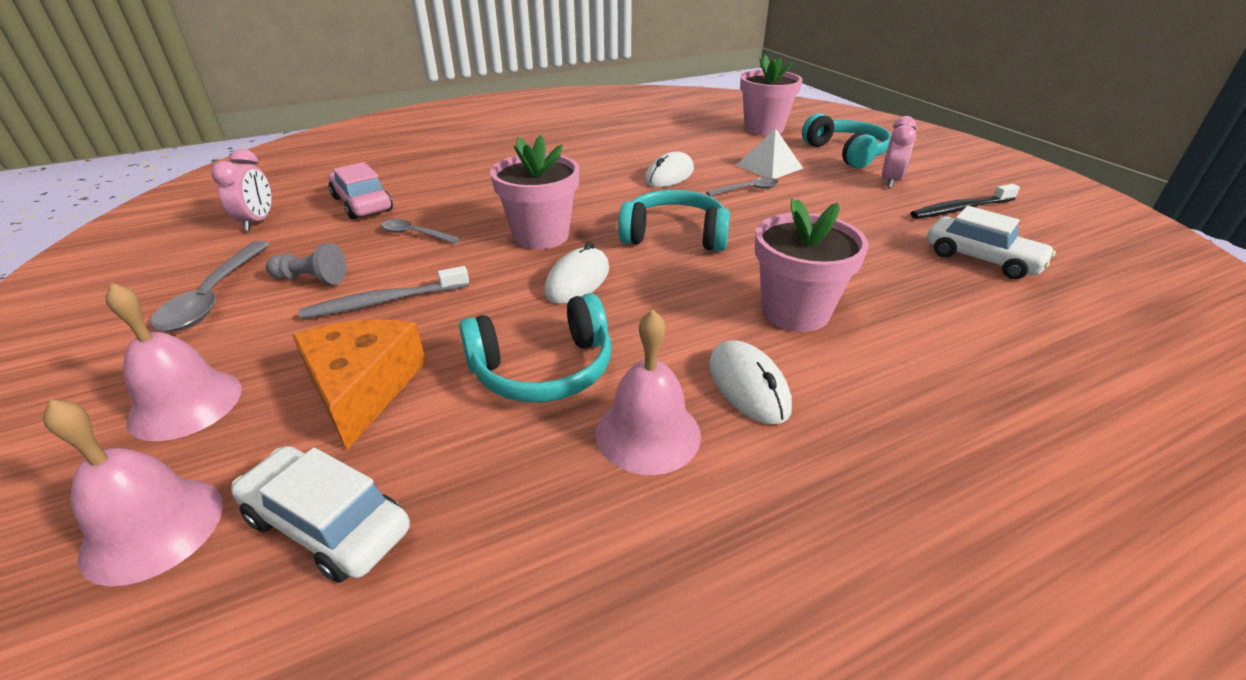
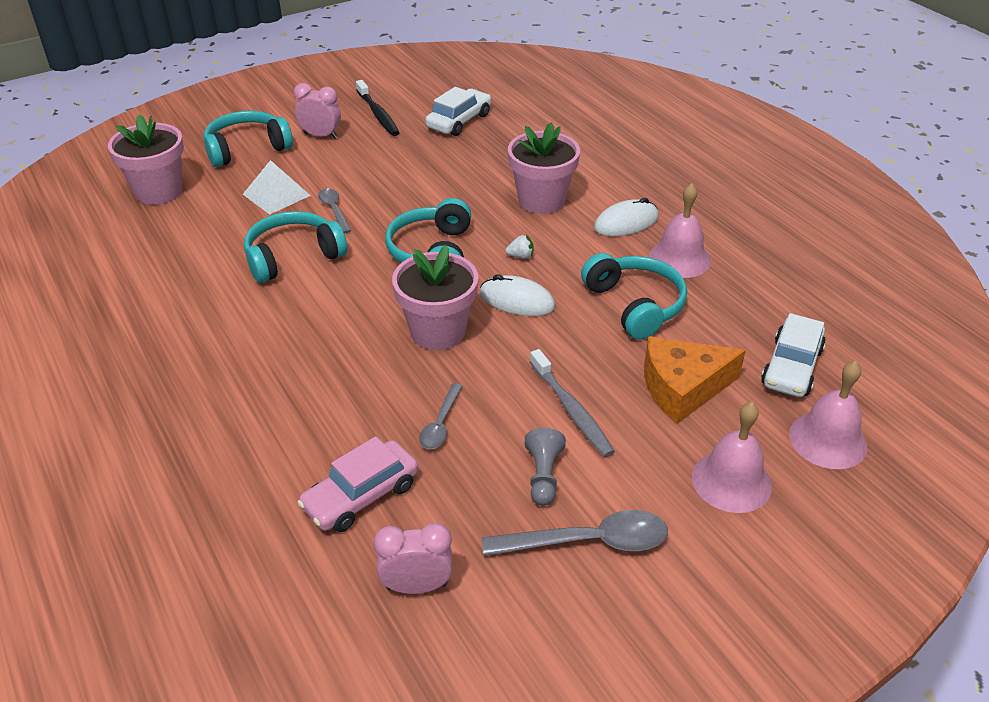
camera: 95 degrees left, 5 degrees up
white mouse [645,152,694,187] -> turquoise headphones [244,211,348,283]
none -> white strawberry [506,234,534,259]

